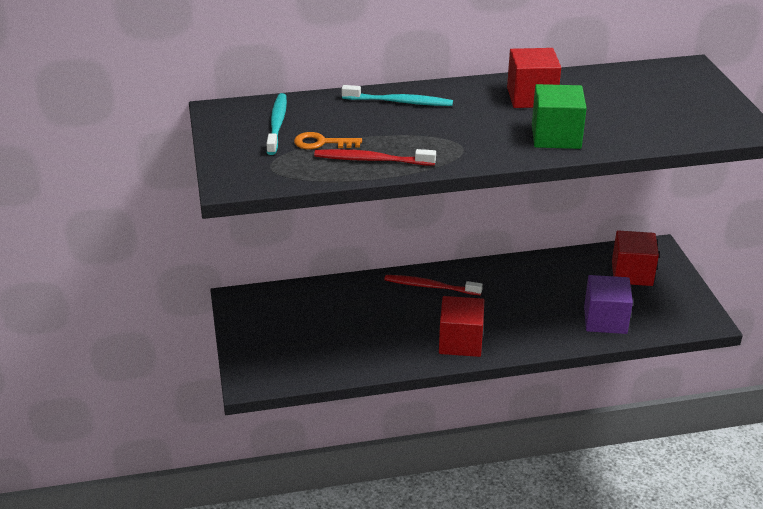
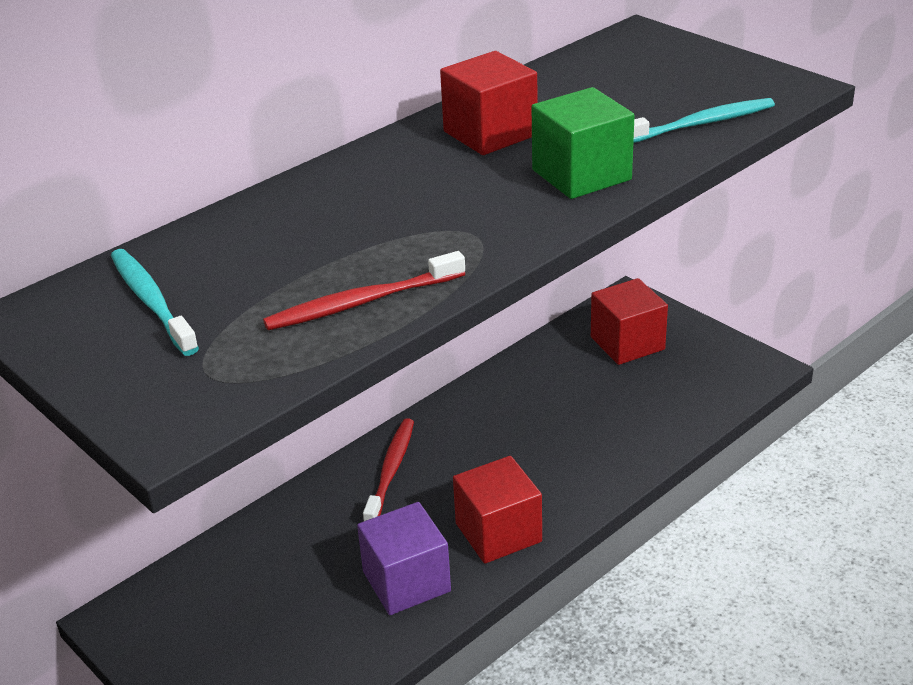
camera: 30 degrees left, 0 degrees up
orange key [294,132,362,149] -> none
turquoise toothbrush [342,85,453,106] -> turquoise toothbrush moved to [633,98,775,143]
red toothbrush [384,275,483,296] -> red toothbrush turned 120 degrees clockwise [363,418,414,521]
purple cube [584,275,633,334] -> purple cube moved to [357,502,451,615]

